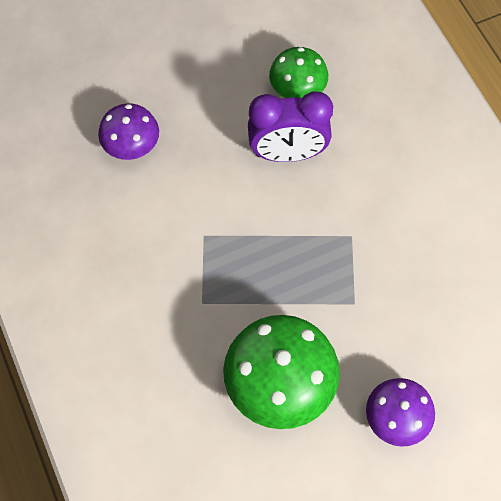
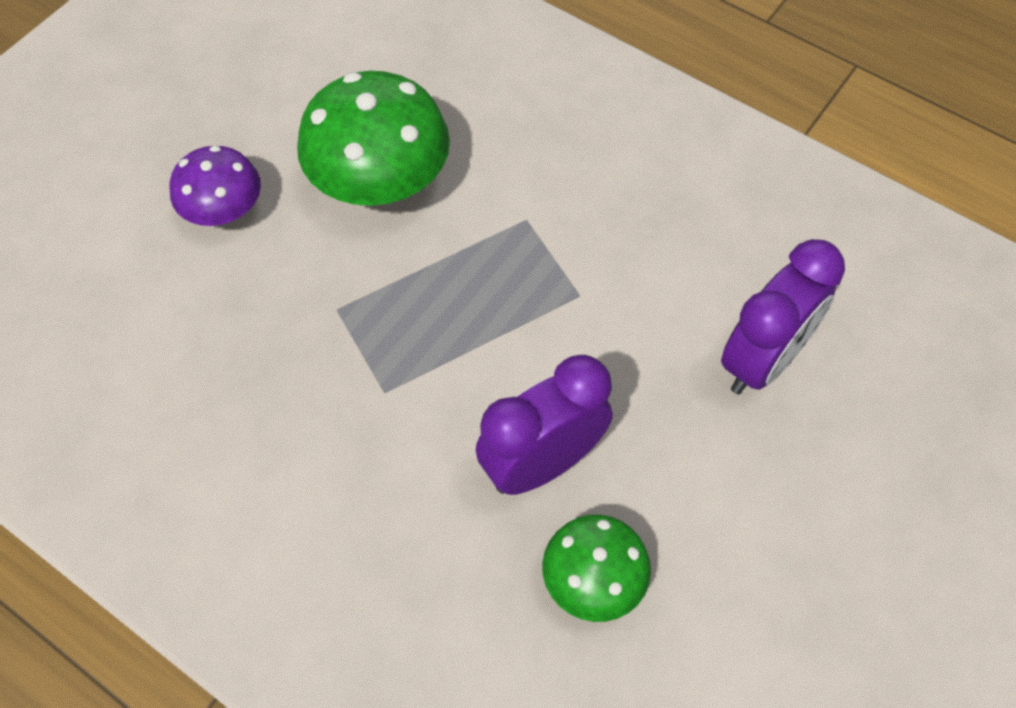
camera: 150 degrees right, 5 degrees down
purple mushroom [98,103,159,160] -> purple clock [721,239,845,394]

